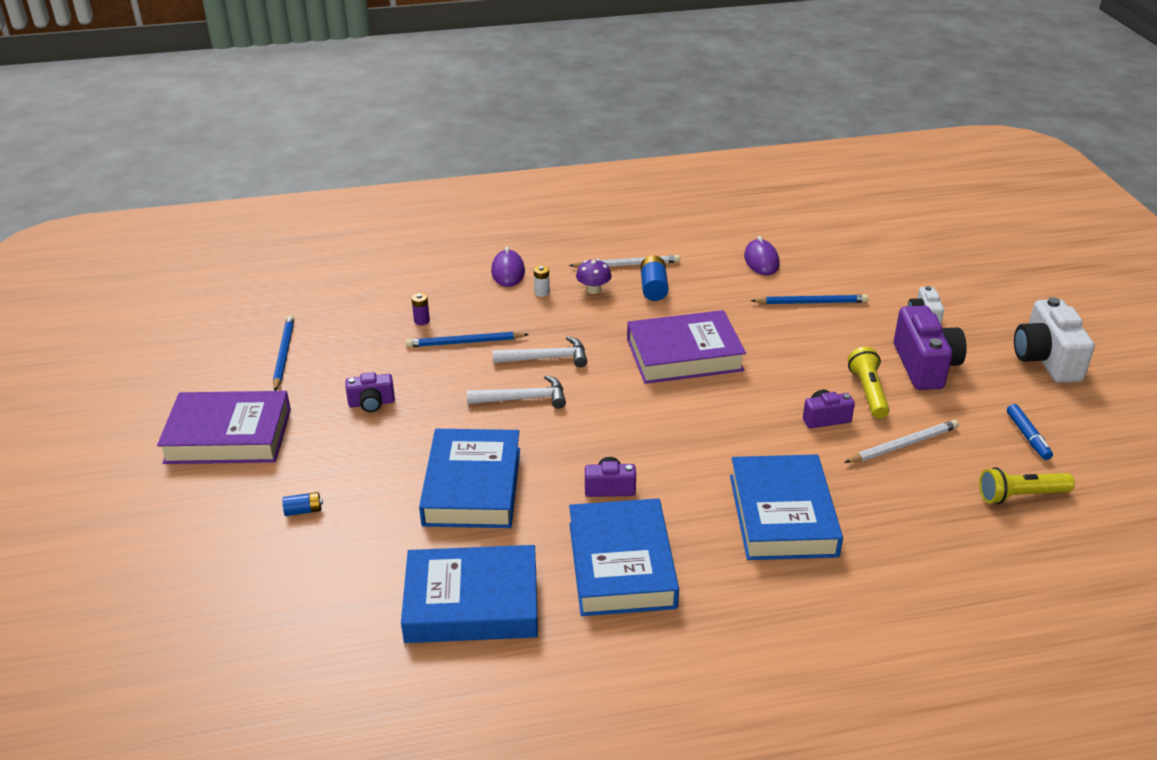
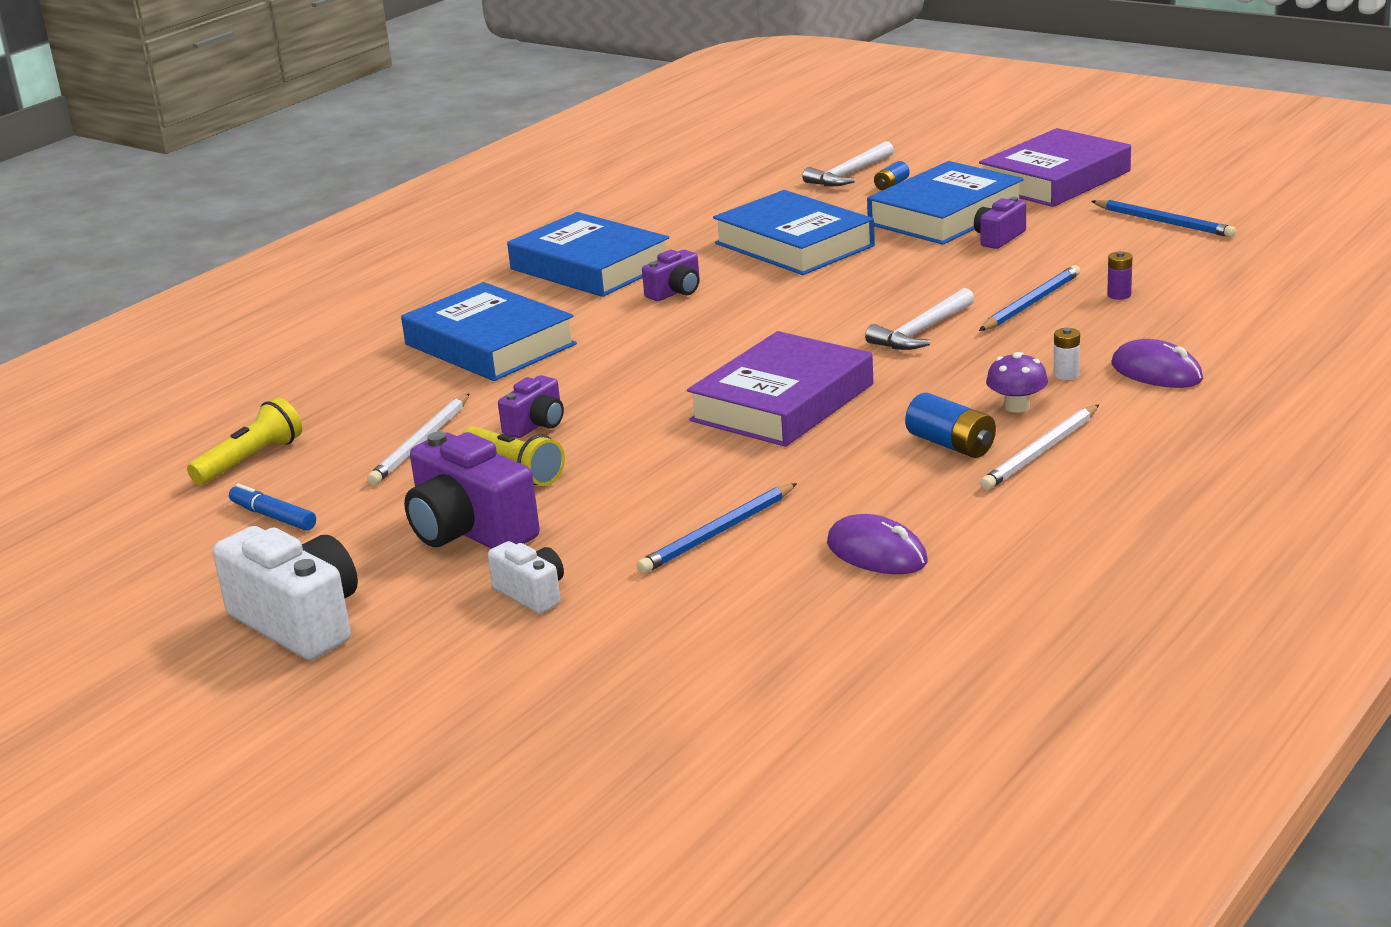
camera: 140 degrees right, 10 degrees down
blue book [401,545,538,643] -> blue book moved to [867,161,1024,245]
white hammer [467,375,566,409] -> white hammer moved to [803,141,894,186]

